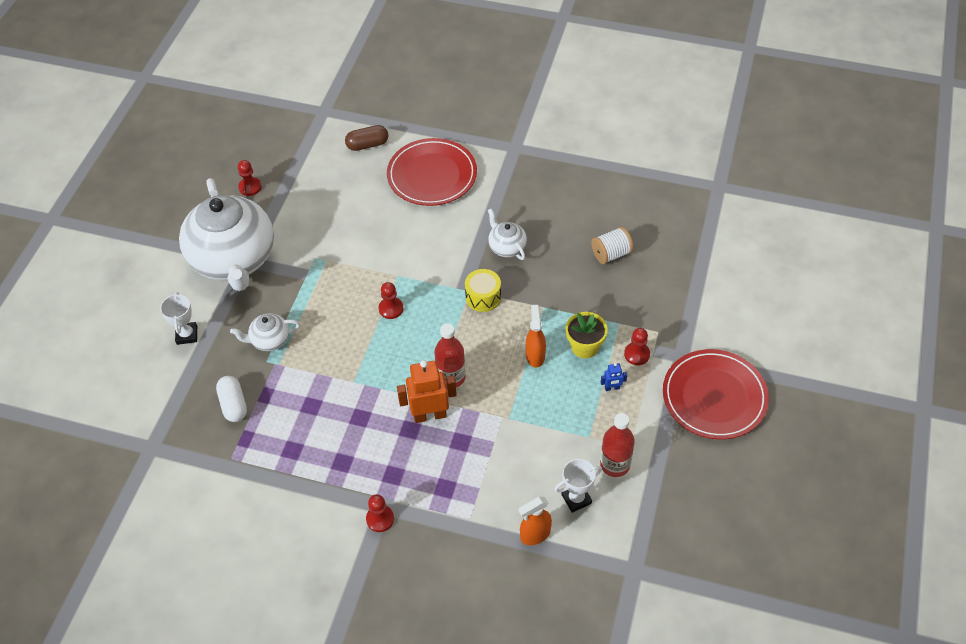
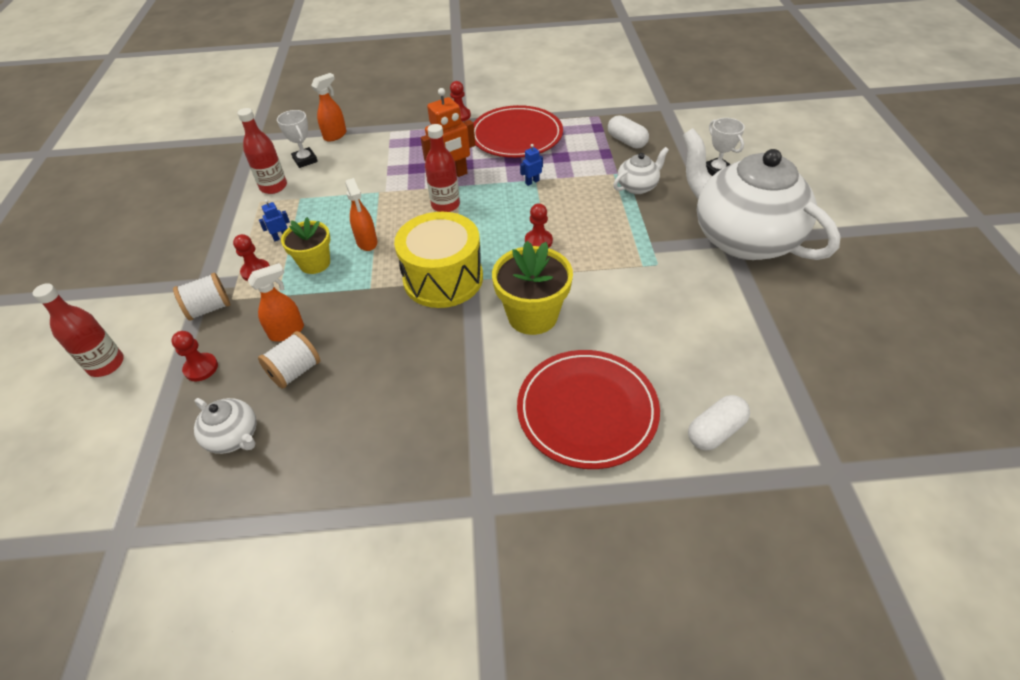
camera: 160 degrees right, 5 degrees down
red pawn [238,160,262,196] -> red pawn moved to [171,331,218,381]
brown capsule [345,125,388,151] -> white capsule [688,395,750,451]
yellow drum [465,269,501,312] -> yellow drum [394,212,483,308], size x1.88
white teapot [488,208,527,260] -> white teapot moved to [194,398,256,454]
white trophy [554,459,602,513] -> white trophy turned 75 degrees counterclockwise [277,110,318,168]
red plate [663,349,769,440] -> red plate moved to [473,105,563,158]
none -> red bottle [33,283,124,377]
none -> white spool [173,273,230,321]
none -> orange spray bottle [248,263,304,341]
none -> yellow flower pot [492,241,573,335]
none -> blue robot [520,144,543,186]

